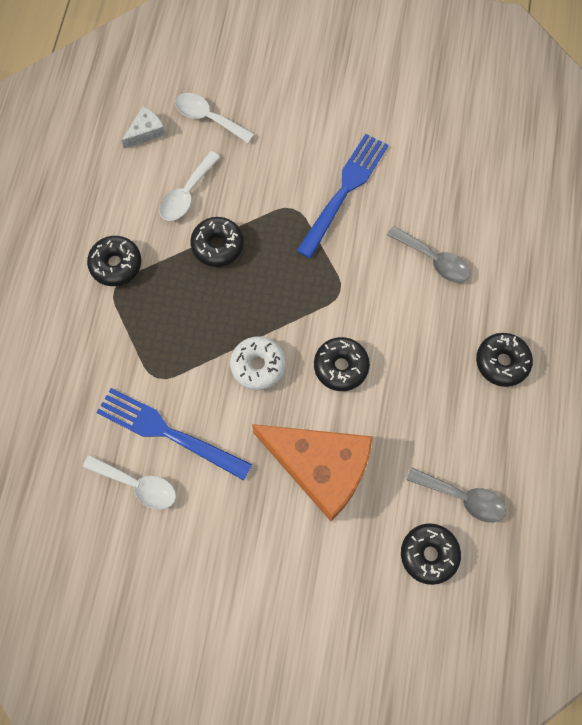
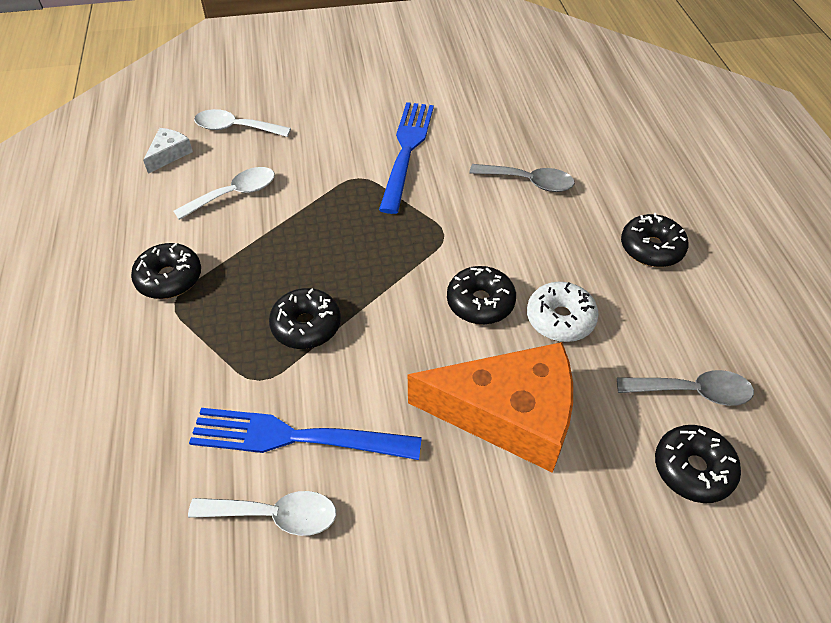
camera: 20 degrees left, 20 degrees down
white spoon [159,151,220,221] -> white spoon turned 135 degrees counterclockwise [174,167,275,220]
black donut [190,217,244,267] -> black donut moved to [269,288,341,349]
white donut [230,336,286,390] -> white donut moved to [527,282,599,342]

